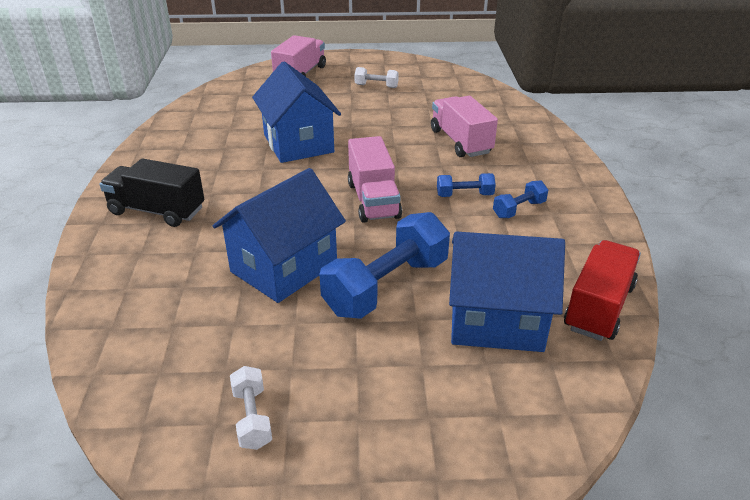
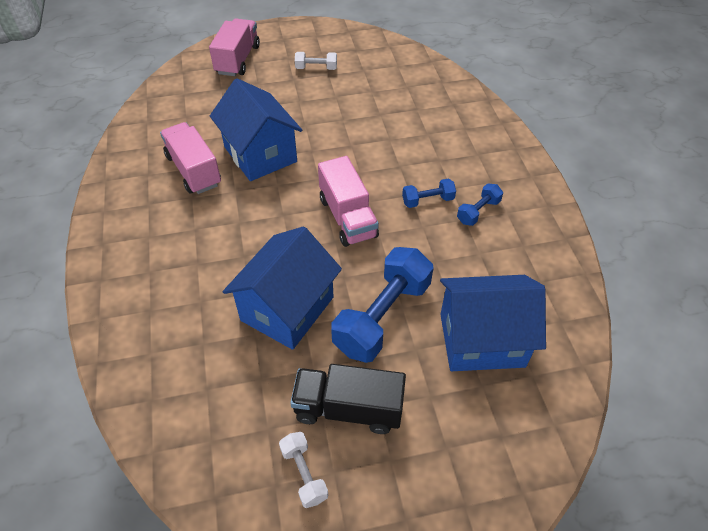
camera: 10 degrees left, 15 degrees up
black truck [100,158,204,227] -> black truck moved to [290,364,406,434]
pink truck [431,96,498,157] -> pink truck moved to [160,122,221,194]
red truck [564,240,641,341] -> none

